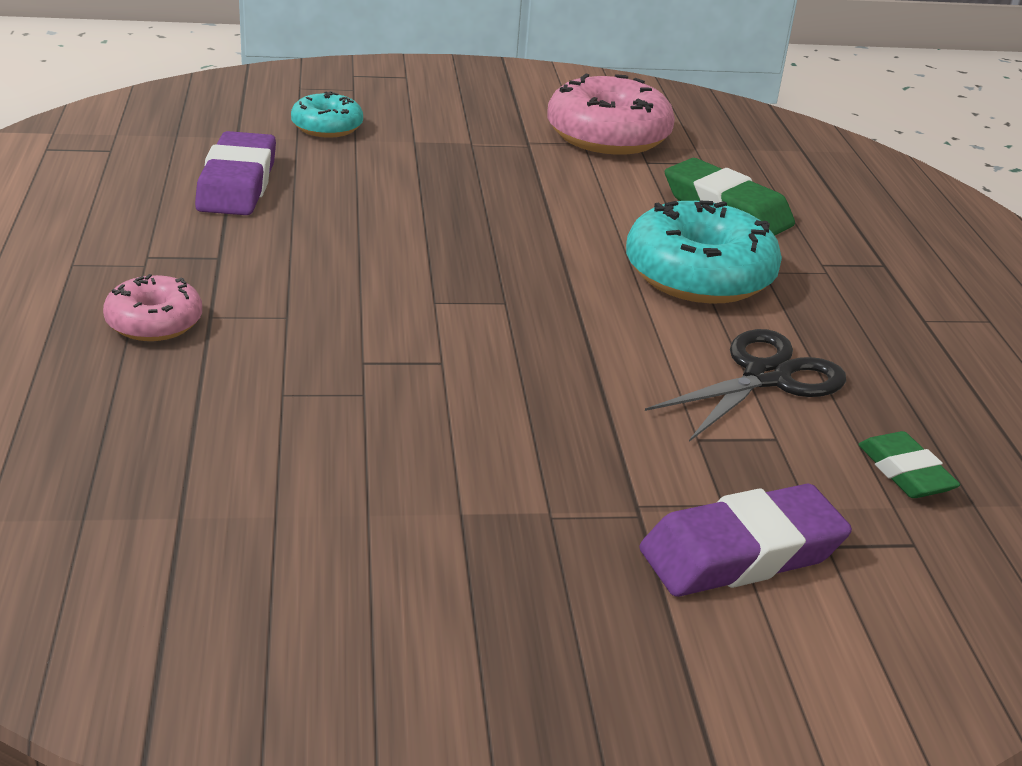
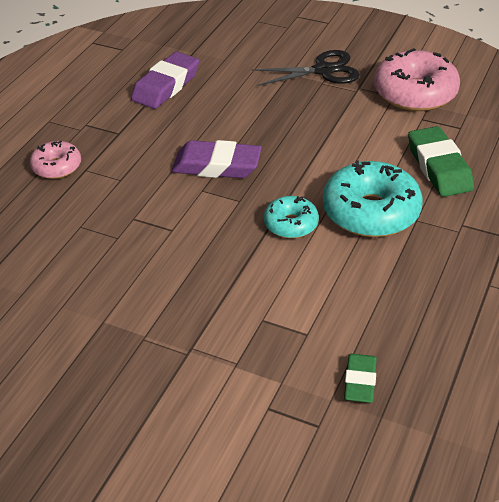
camera: 35 degrees right, 10 degrees up
turquoise donut [291,91,363,138] -> turquoise donut moved to [264,196,319,238]
purple eraser [639,484,852,597] -> purple eraser moved to [171,140,262,178]
black scissors [645,329,846,442] -> black scissors moved to [252,50,360,86]

